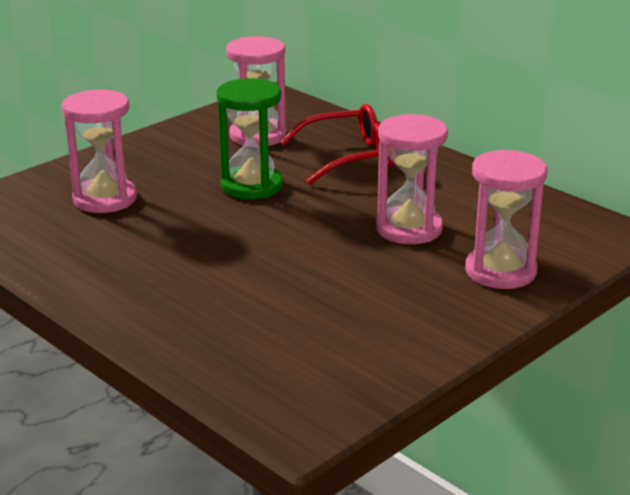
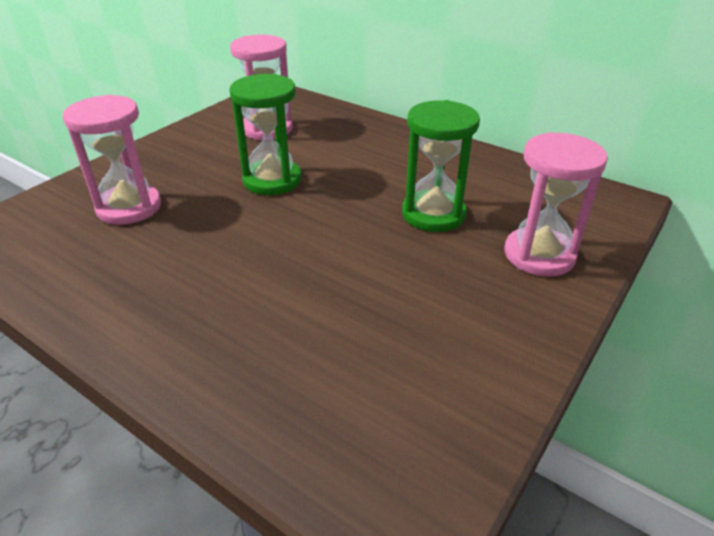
camera: 10 degrees left, 10 degrees up
red glasses [280,104,394,185] -> none
pink hourglass [376,114,448,244] -> green hourglass [402,100,480,232]

